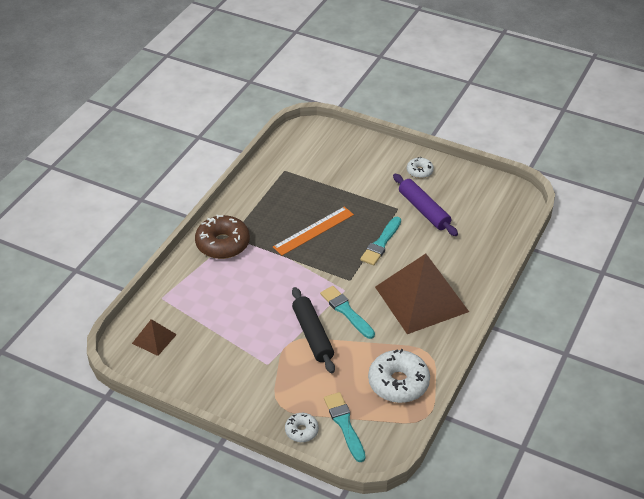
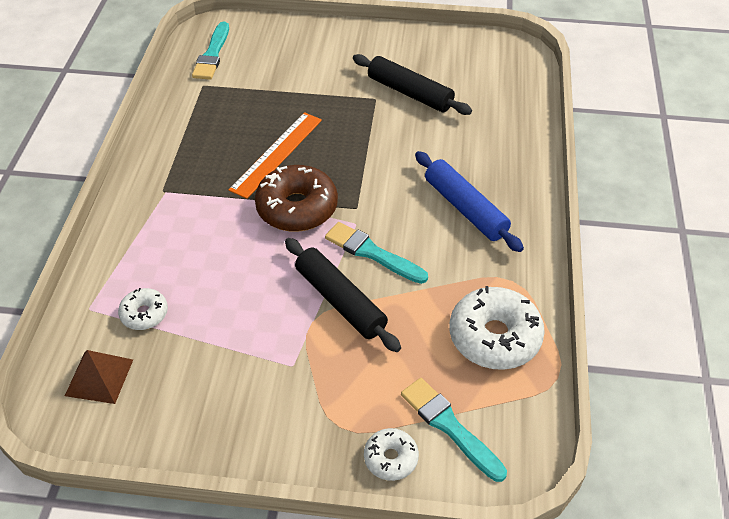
camera: 20 degrees left, 5 degrees up
brown donut [195,215,250,259] -> brown donut moved to [255,165,338,232]
turquoise brush [360,217,401,265] -> turquoise brush moved to [192,22,229,80]
brown pyramid [375,254,469,334] -> blue rolling pin [415,151,524,252]
purple rolling pin [393,174,458,236] -> black rolling pin [353,54,472,115]
white donut [407,157,434,178] -> white donut moved to [118,288,168,330]

